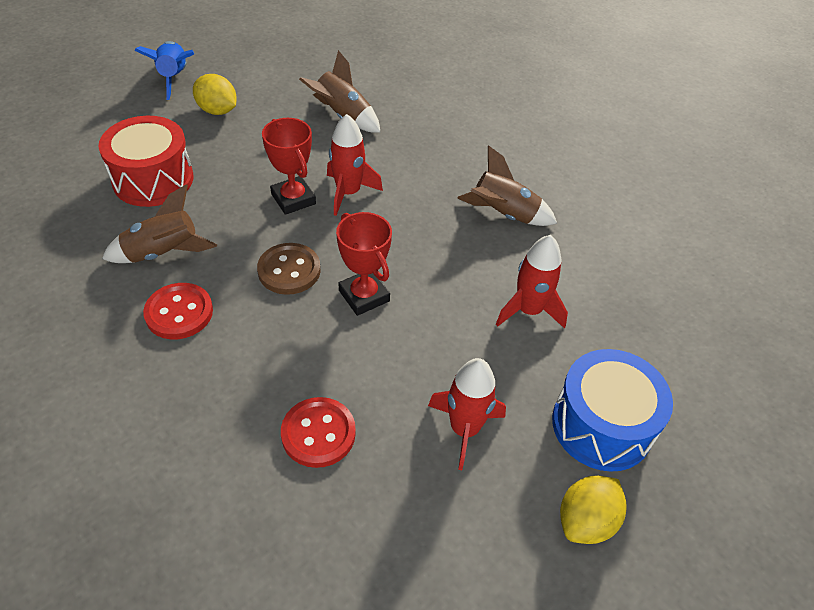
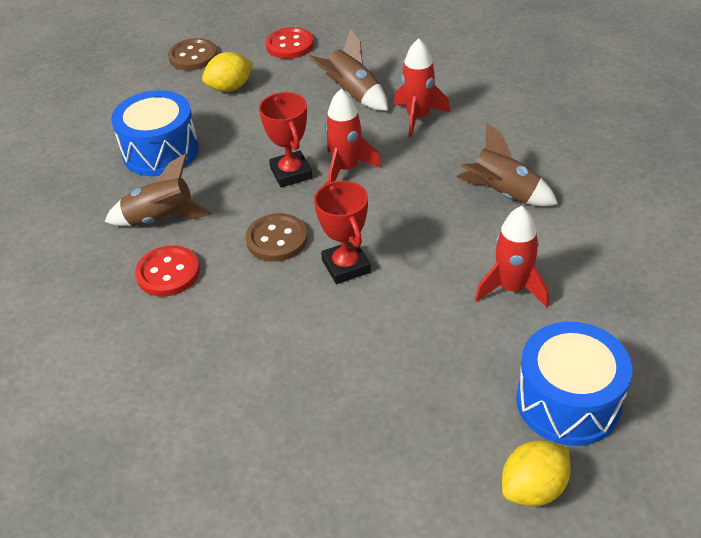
camera: 15 degrees right, 5 degrees down
red drum [99,116,193,207] -> blue drum [111,90,199,176]
blue rocket [135,41,194,100] -> brown button [168,38,217,70]
yellow lemon [193,74,237,115] -> yellow lemon turned 75 degrees counterclockwise [202,52,253,92]
red button [281,397,356,468] -> red button moved to [266,27,314,59]
red rocket [428,358,506,470] -> red rocket moved to [394,38,450,138]

